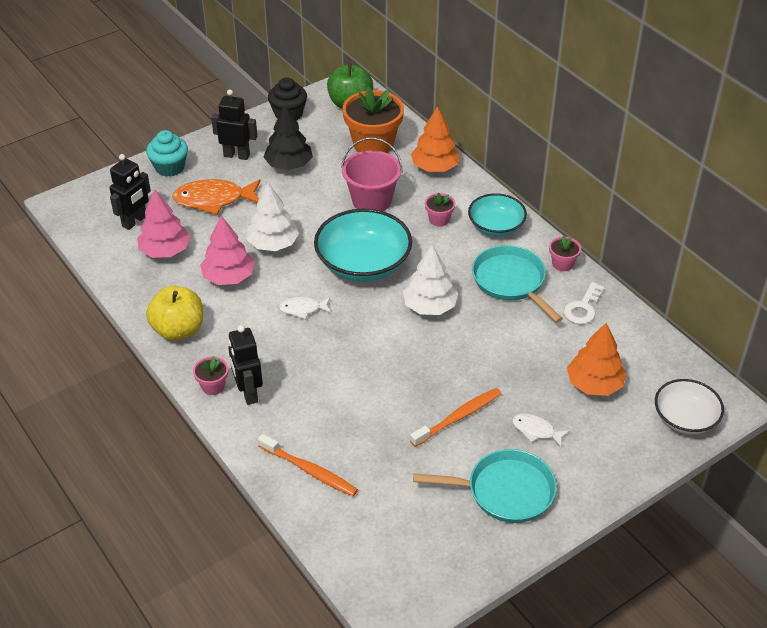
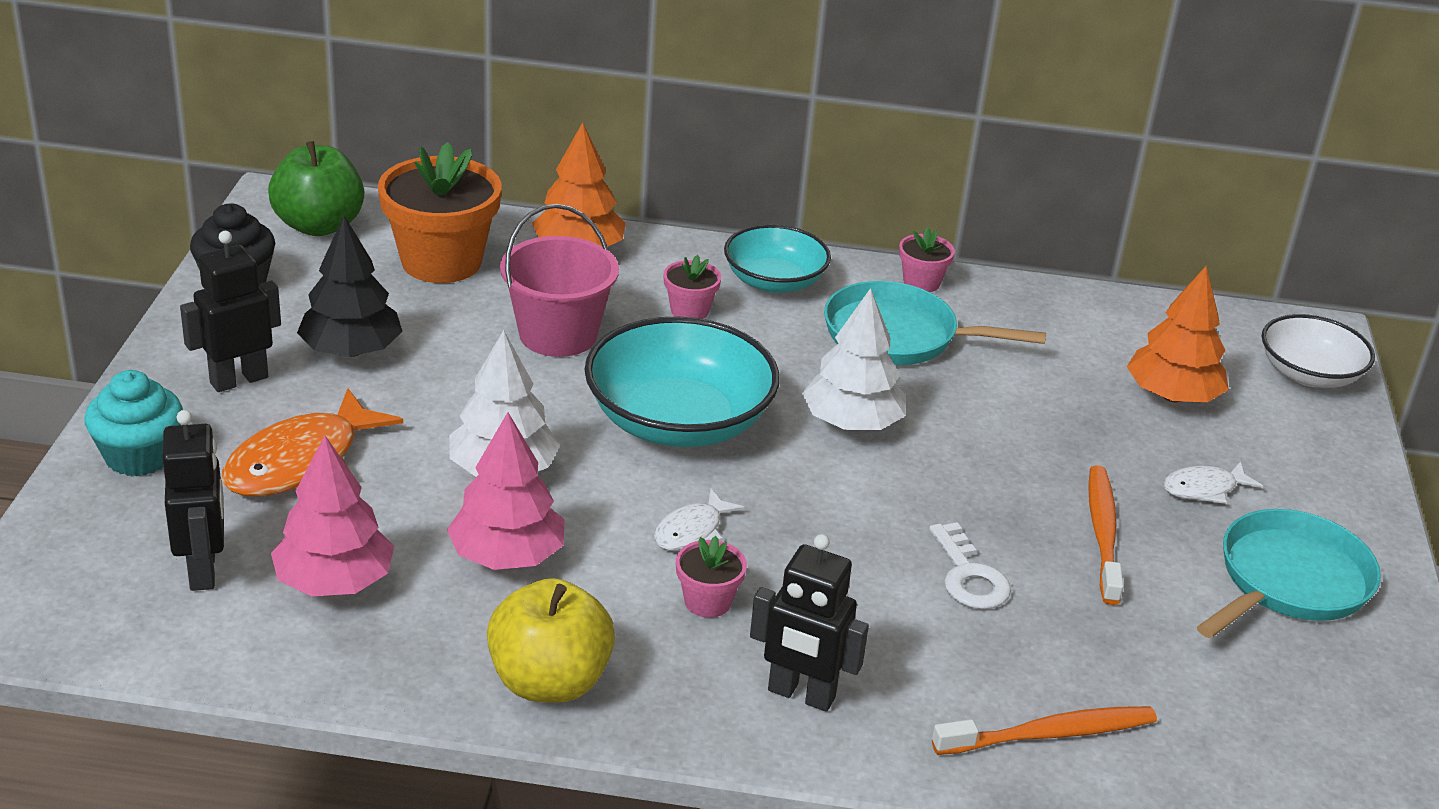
camera: 50 degrees left, 10 degrees down
pink flower pot [193,356,228,395] -> pink flower pot moved to [676,536,747,618]
white key [564,282,605,324] -> white key moved to [929,522,1011,609]

